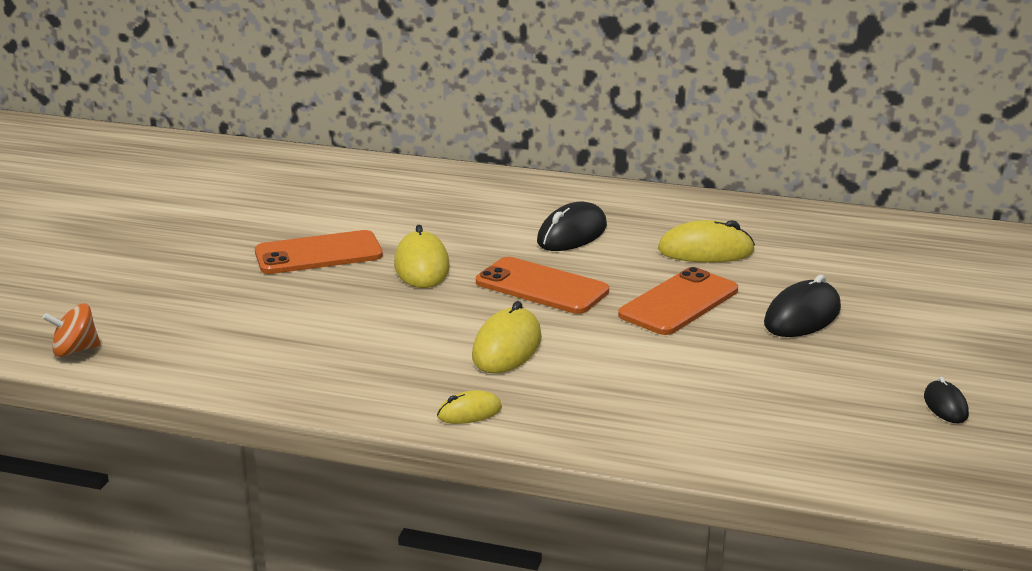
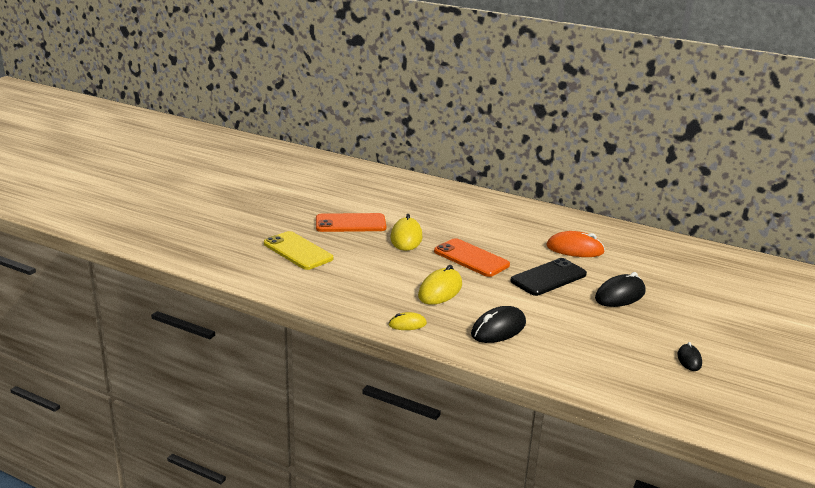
camera: 10 degrees right, 0 degrees up
orange spinning top [42,304,101,357] -> none
black mouse [537,202,607,251] -> black mouse moved to [471,306,526,343]
orange phone [618,267,738,335] -> black phone [510,258,587,296]
yellow mouse [658,220,755,263] -> orange mouse [546,231,605,257]
none -> yellow phone [264,231,333,270]

